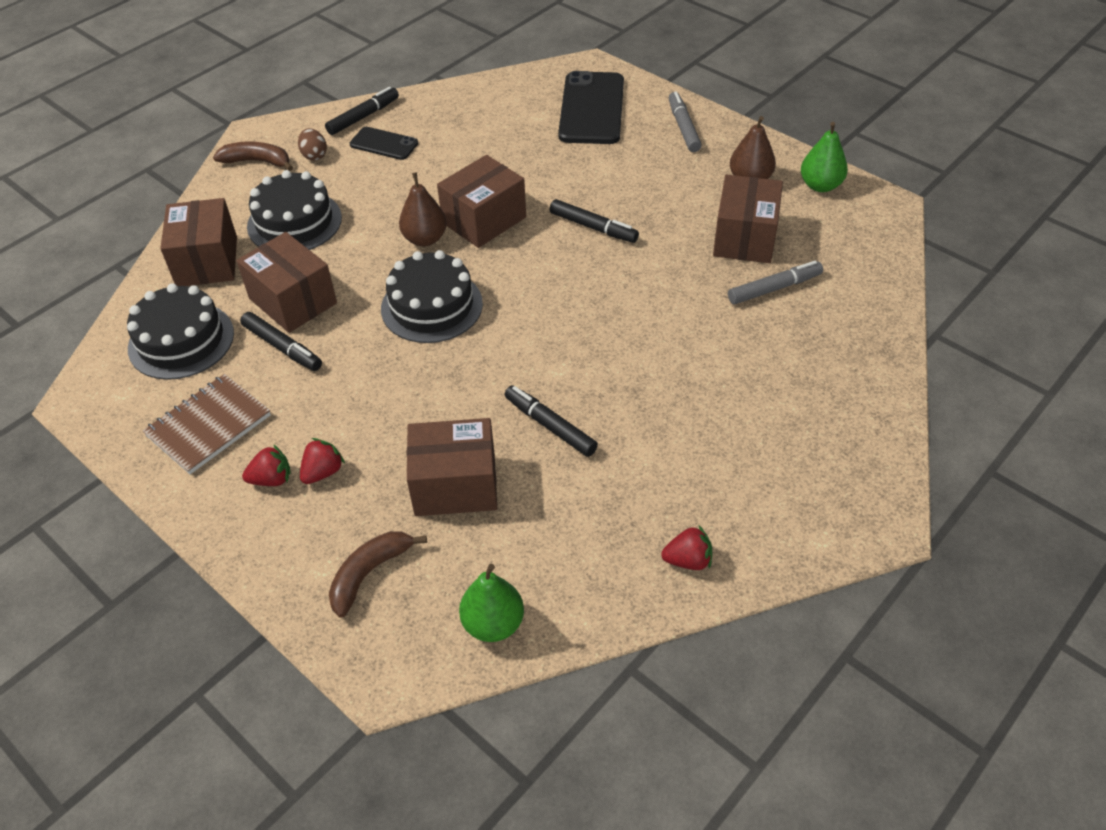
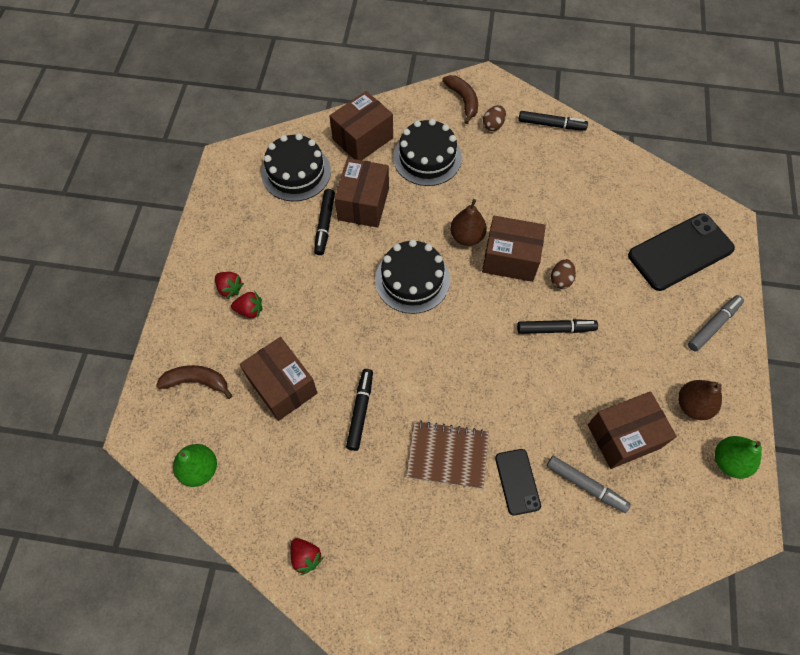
camera: 55 degrees right, 15 degrees up
brown notebook [143,374,271,474] -> brown notebook moved to [407,421,489,489]
black phone [350,127,418,160] -> black phone moved to [495,449,541,516]
black marker [550,199,639,243] -> black marker turned 90 degrees counterclockwise [517,319,598,334]
none -> brown egg [551,259,576,289]

